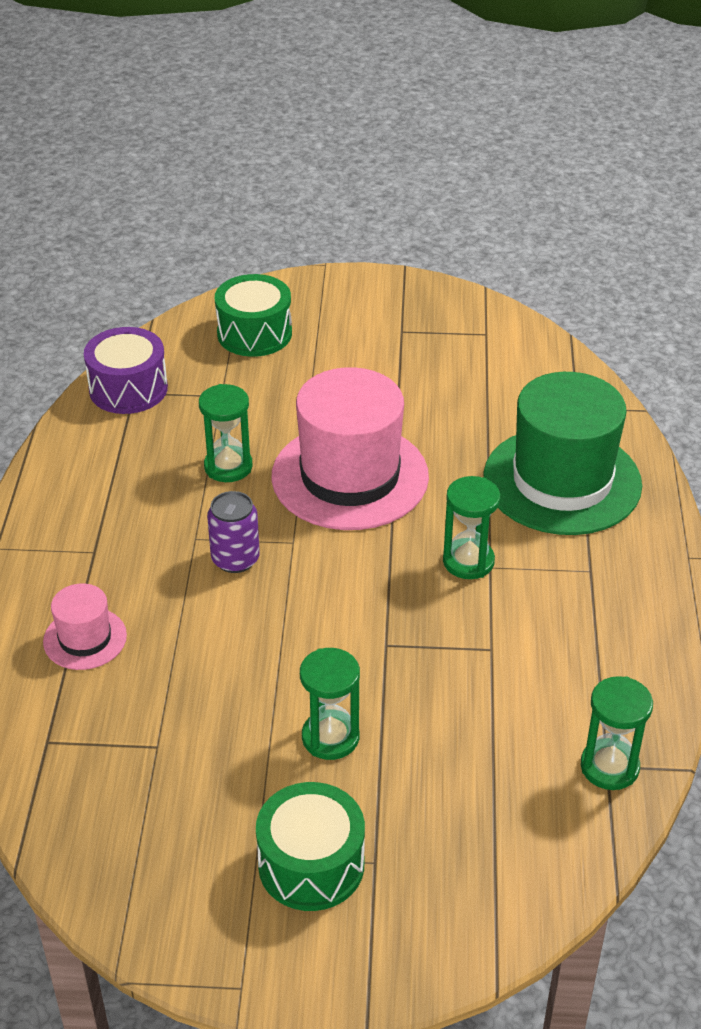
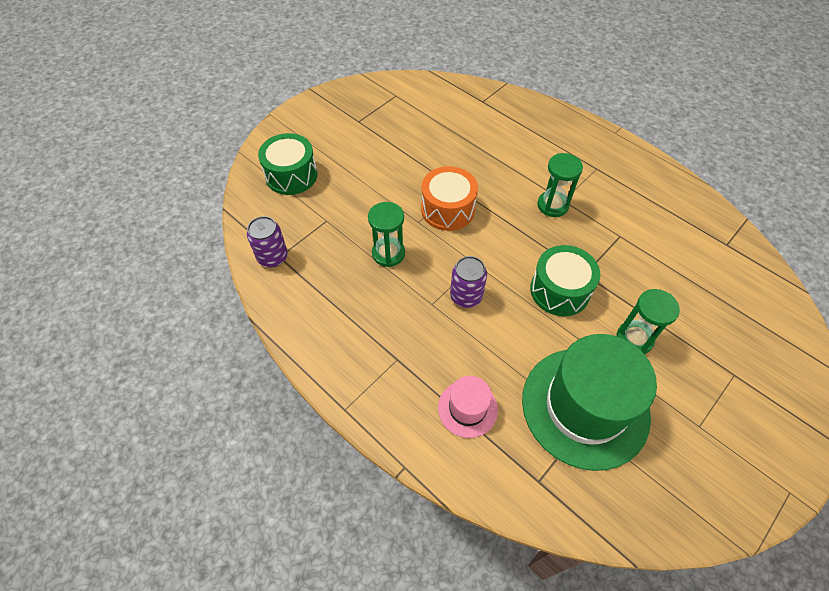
camera: 50 degrees left, 15 degrees up
purple drum [84,327,168,414] -> purple can [247,216,288,267]
green drum [256,782,365,911] -> green drum moved to [530,245,600,316]
pink hat [271,367,429,530] -> orange drum [421,166,478,231]
green hat [483,372,642,535] -> green hat moved to [522,334,657,471]
green hourglass [581,676,653,790] -> none

